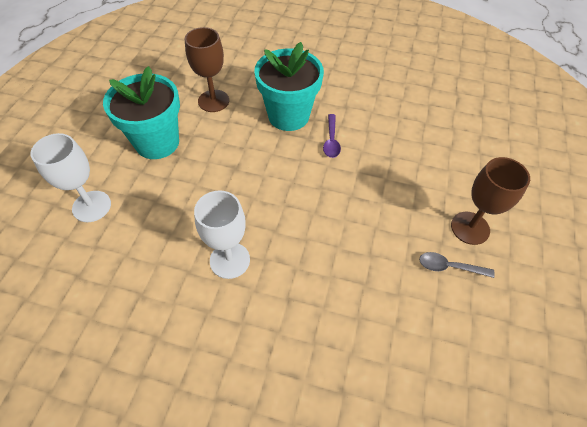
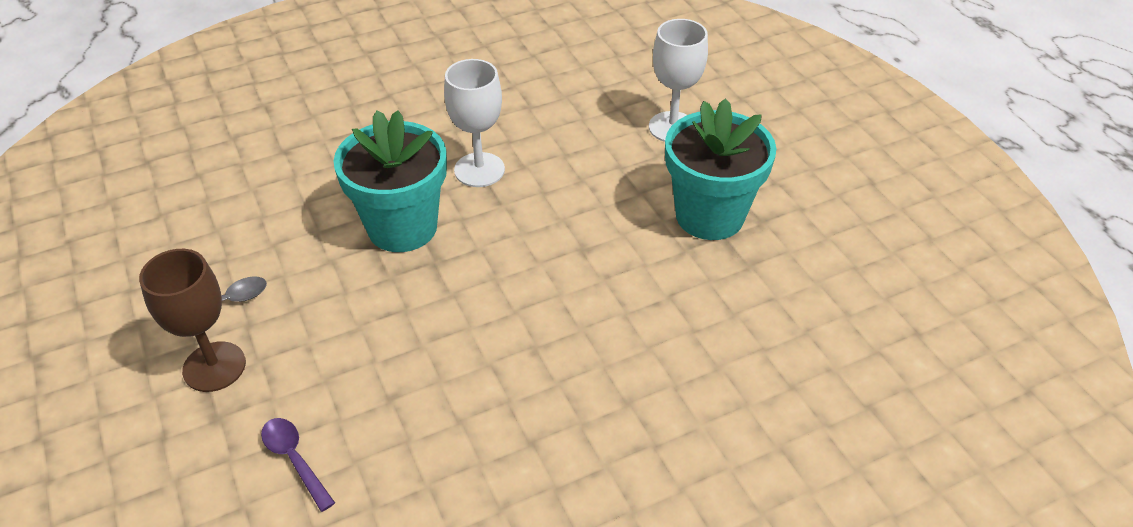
camera: 140 degrees right, 10 degrees down
brown goblet [185,27,229,112] -> none
turquoise flower pot [254,42,324,131] -> turquoise flower pot moved to [334,110,447,252]
purple spoon [323,114,341,158] -> purple spoon moved to [261,418,335,512]

